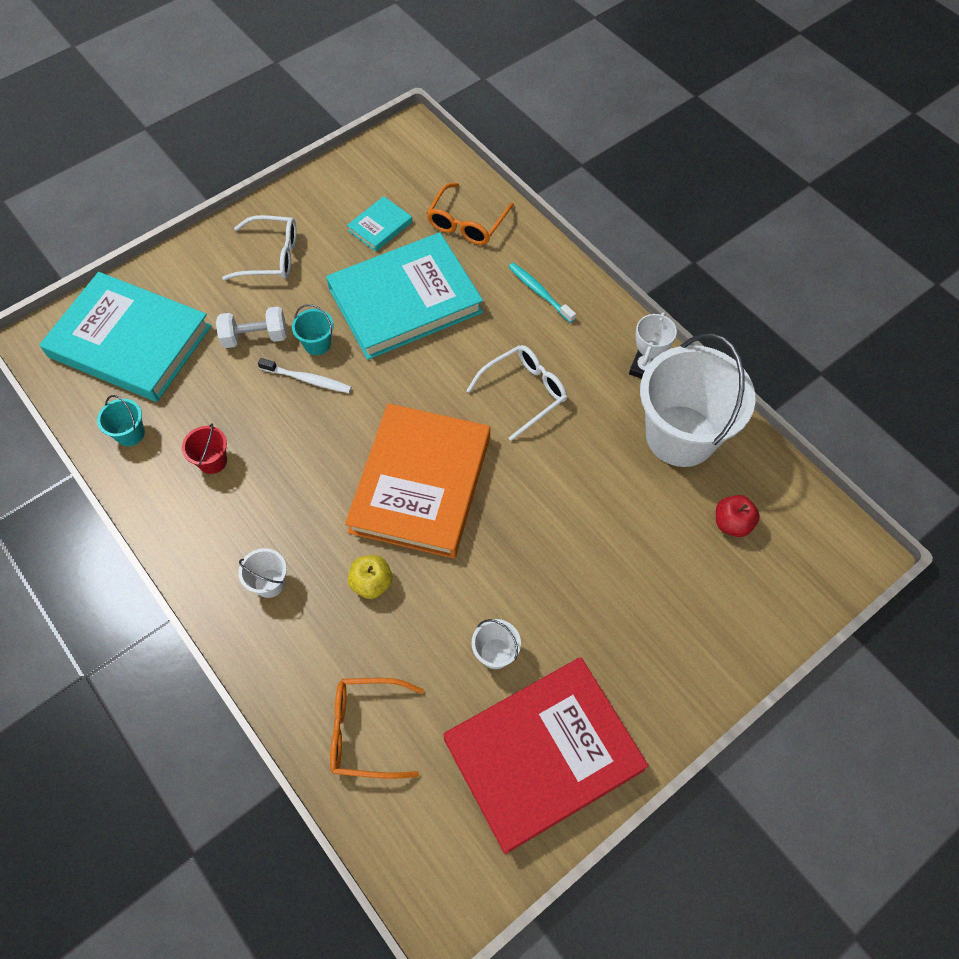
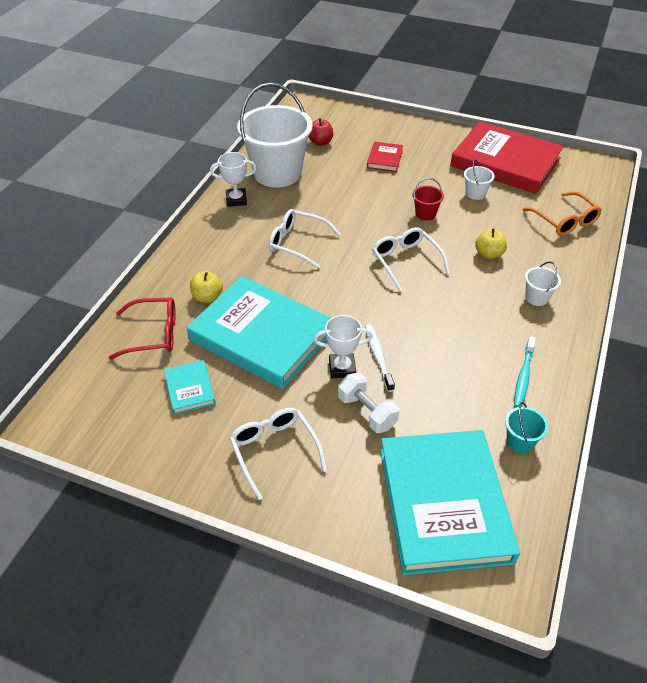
camera: 120 degrees left, 15 degrees down
red bucket [182,424,227,474] -> red bucket moved to [413,178,444,220]
turquoise bucket [292,304,334,355] -> white trophy [314,315,373,378]
orange book [345,403,490,558] -> white glasses [372,227,450,292]
turquoise book [347,196,413,251] -> turquoise book turned 60 degrees clockwise [164,360,216,415]
orange glasses [427,183,514,245] -> red glasses [109,298,176,359]
turquoise toothbrush [508,263,576,323] -> turquoise toothbrush moved to [514,336,536,408]
none -> yellow apple [190,271,223,303]
none -> red book [367,141,403,172]

